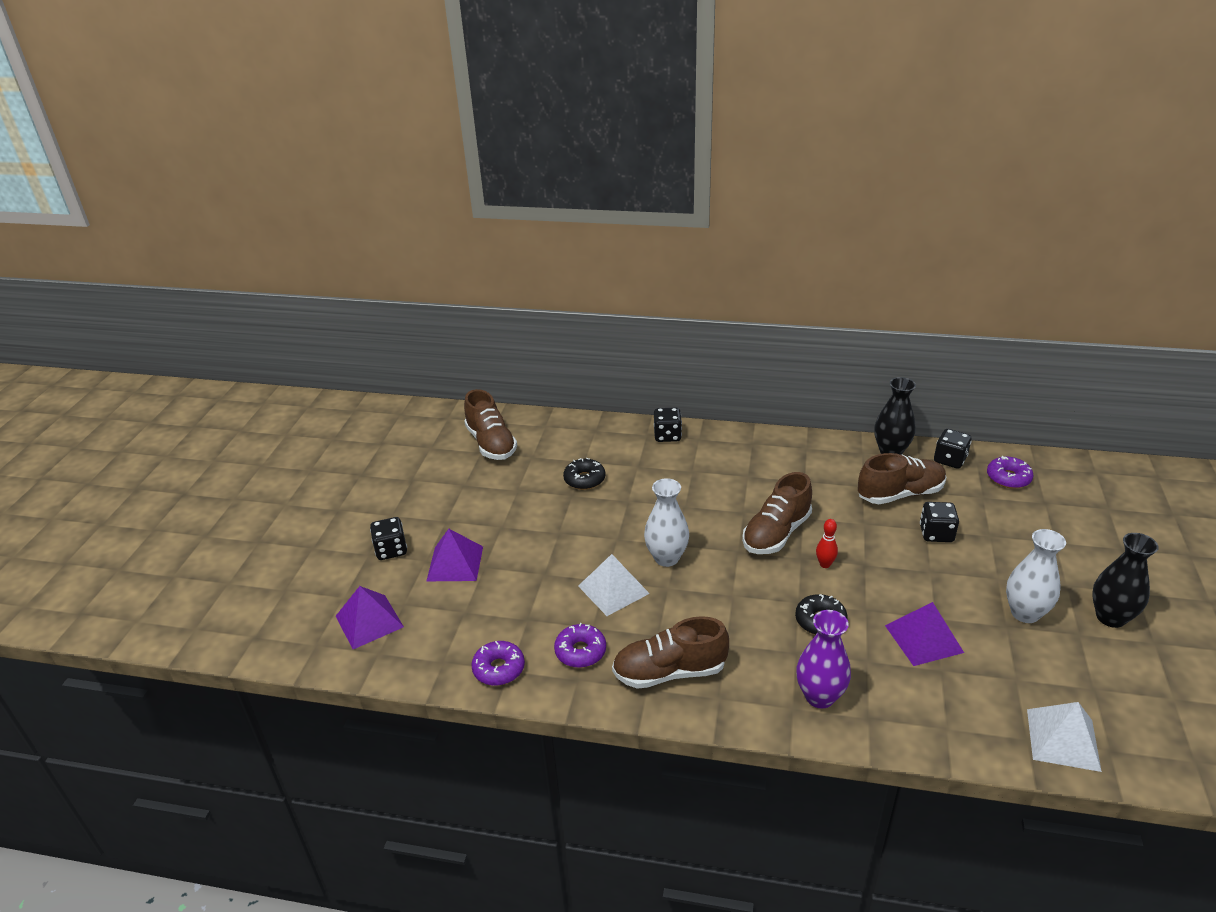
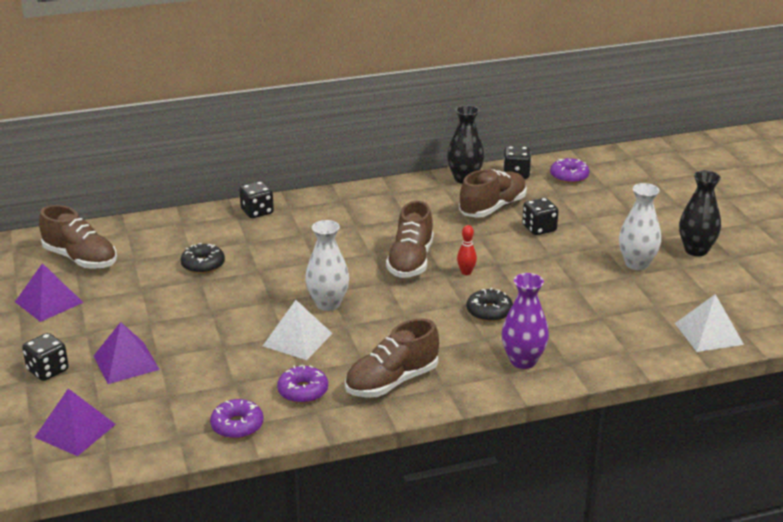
camera: 30 degrees left, 5 degrees down
purple pyramid [885,602,964,666] -> purple pyramid moved to [15,263,84,322]

